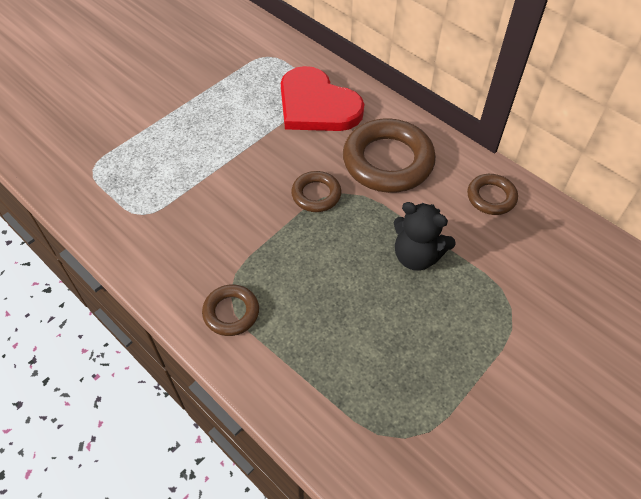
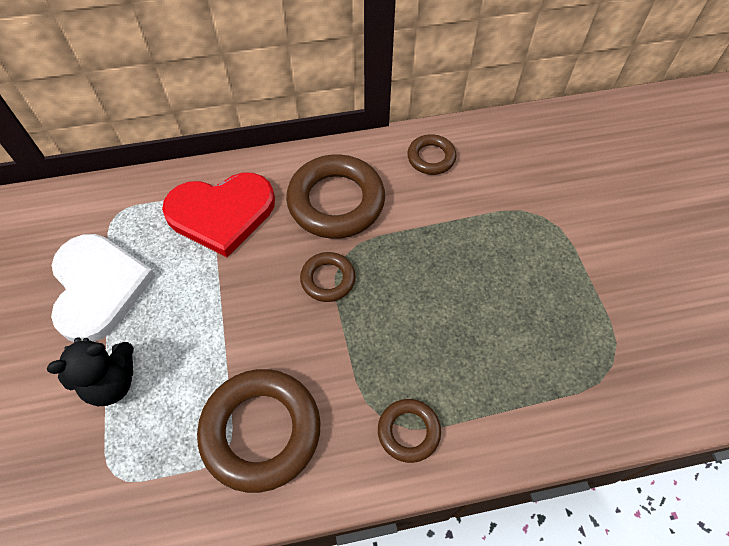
camera: 55 degrees left, 5 degrees up
black teddy bear [394,202,456,271] -> black teddy bear moved to [47,337,134,406]
none -> white heart [51,234,156,342]
none -> brown ring [197,369,320,493]

